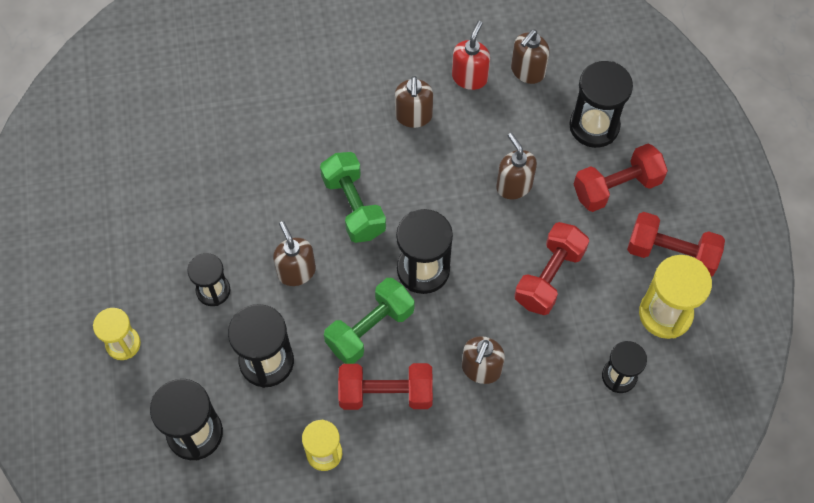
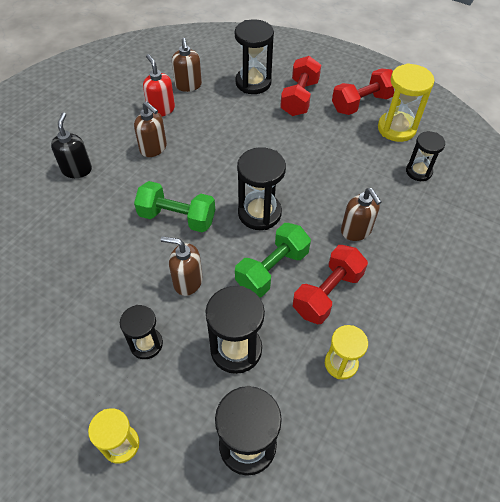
camera: 50 degrees left, 10 degrees down
green dumbbell [324,278,415,364] -> green dumbbell turned 45 degrees clockwise [235,223,311,297]
brown soap dispenser [496,133,537,199] -> none
red dumbbell [514,222,589,315] -> none
none -> black soap dispenser [51,113,92,178]

